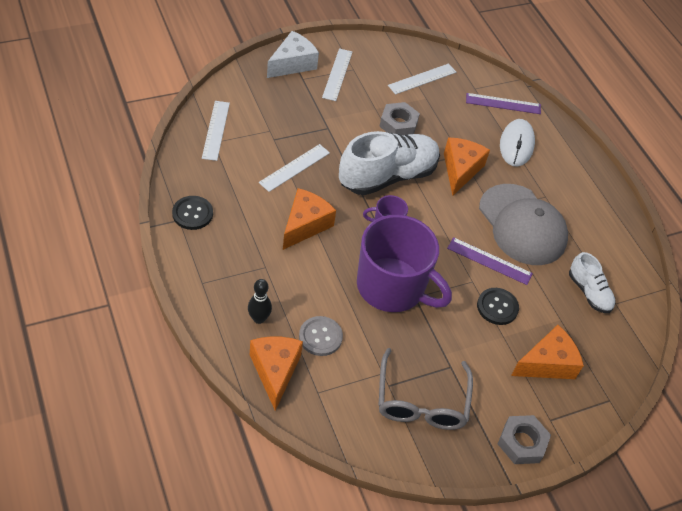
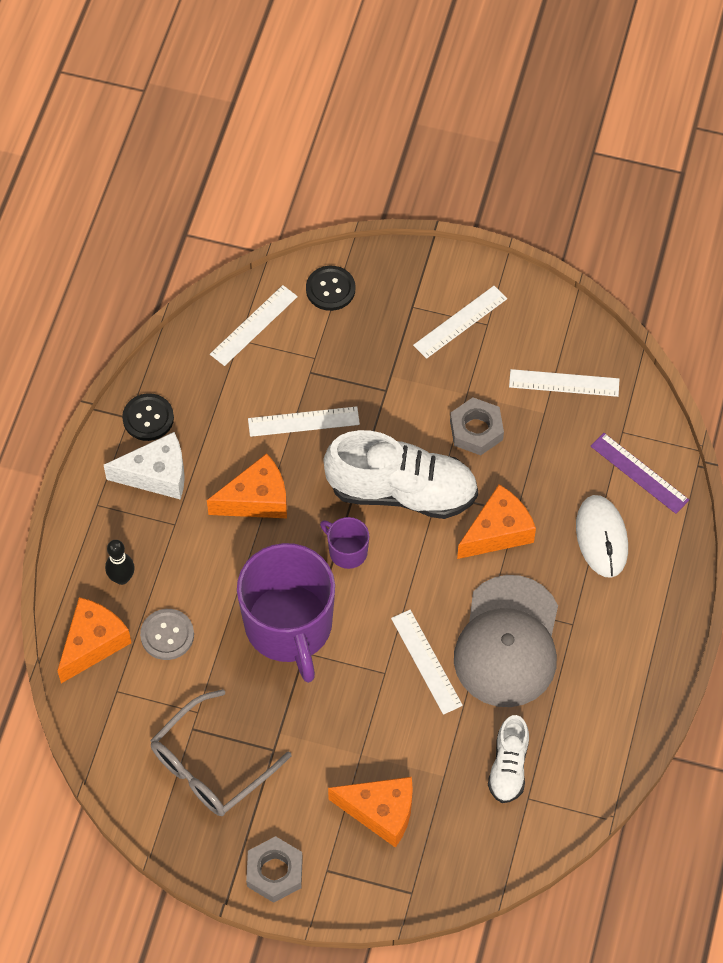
camera: 45 degrees right, 10 degrees up
white cheese [267,31,319,78] -> white cheese moved to [104,432,185,500]
purple ruler [447,237,533,285] -> white ruler [391,610,463,715]
black button [477,288,519,325] -> black button moved to [306,266,355,311]
white mouse [500,119,535,167] -> white mouse turned 60 degrees counterclockwise [576,495,628,578]

